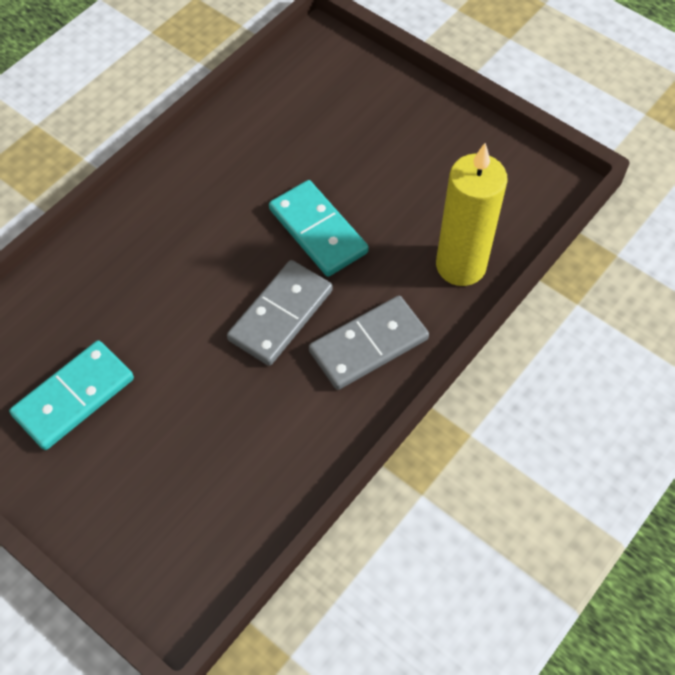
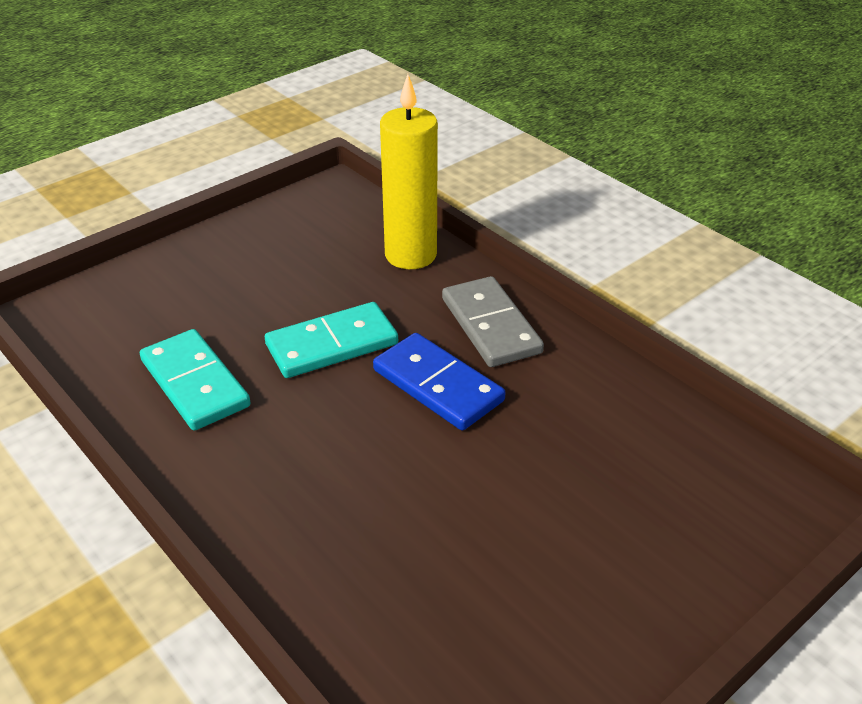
camera: 80 degrees left, 20 degrees down
turquoise domino [9,340,134,450] -> turquoise domino moved to [140,329,251,431]
grey domino [227,260,333,366] -> blue domino [373,333,506,431]

